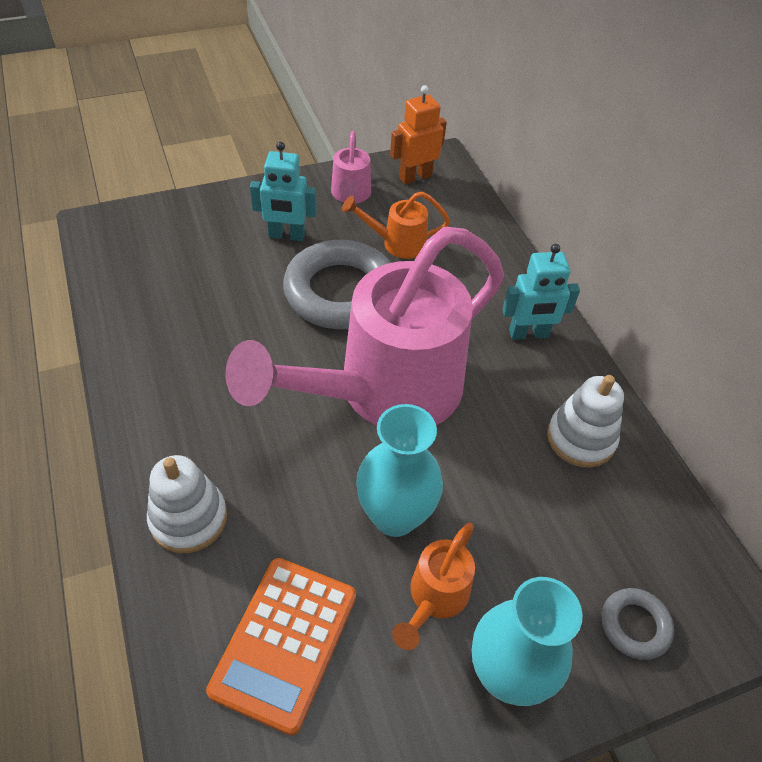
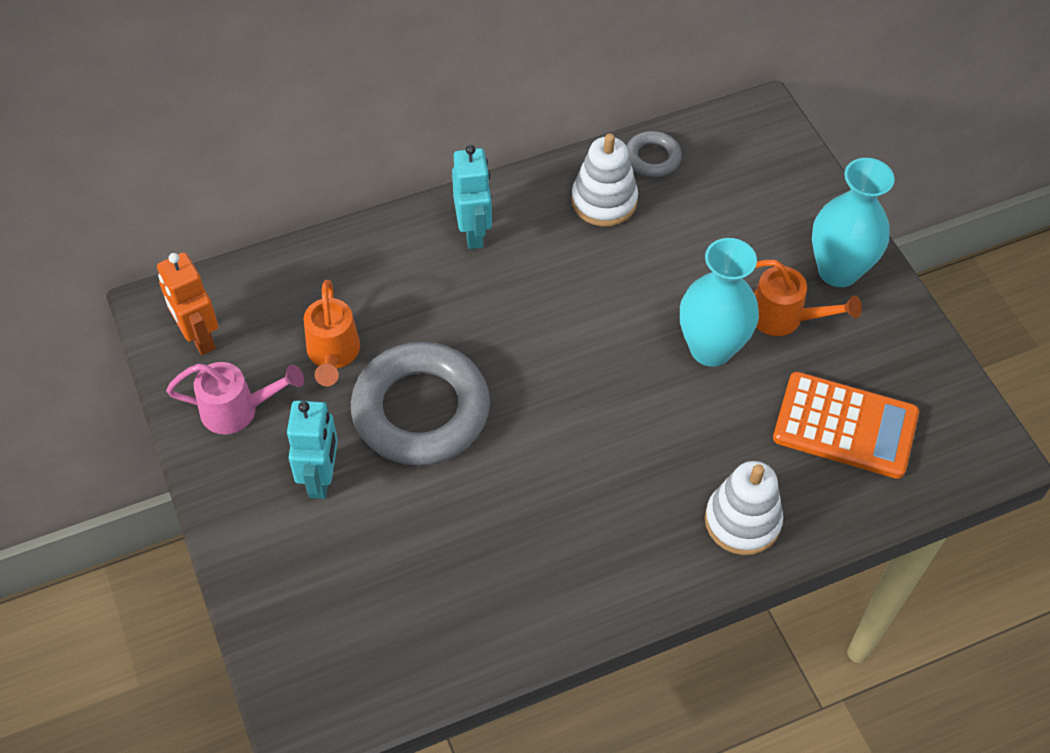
camera: 90 degrees left, 5 degrees up
pink watering can [225,227,504,426] -> none
grey ring [602,588,674,660] -> grey ring moved to [627,131,682,177]

